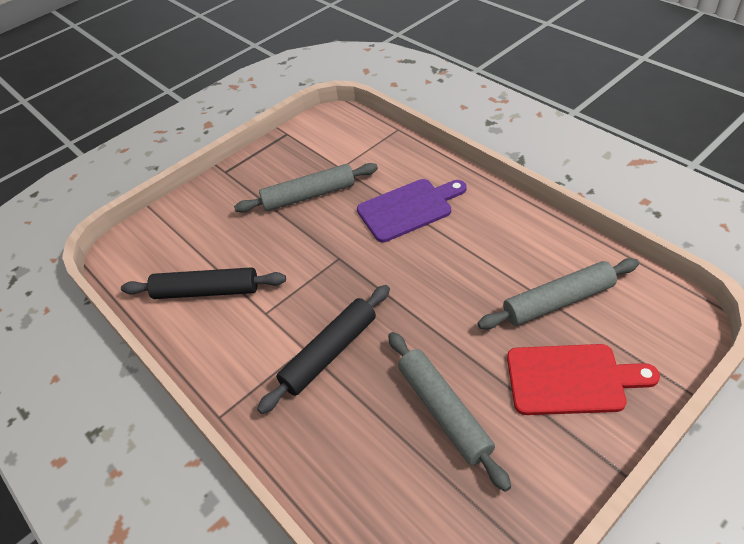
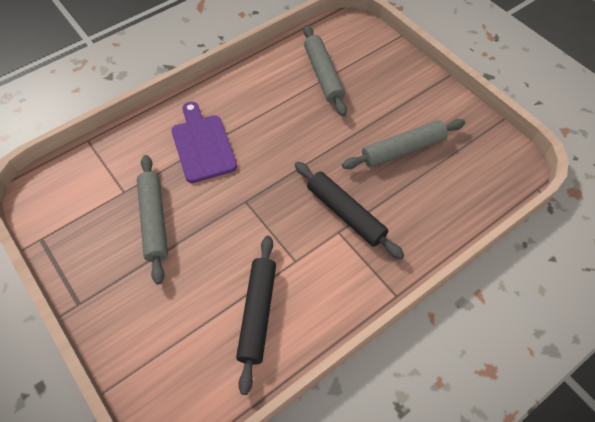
camera: 90 degrees left, 10 degrees up
red cutting board [507,344,660,415] -> none

